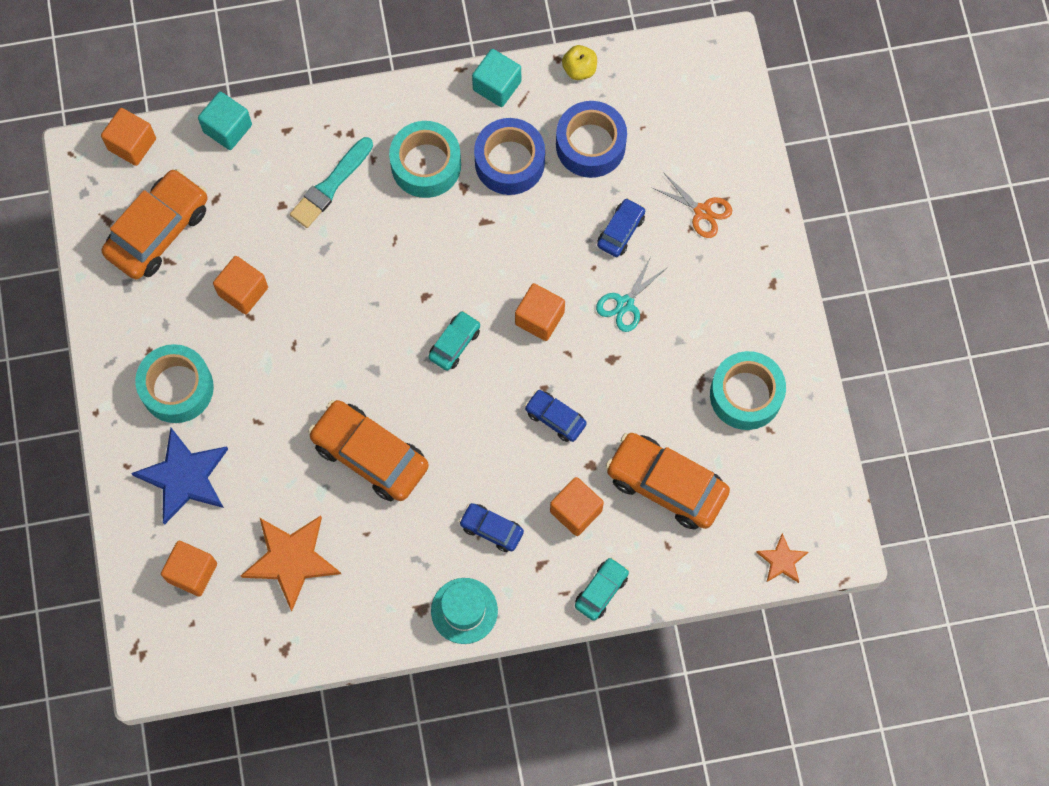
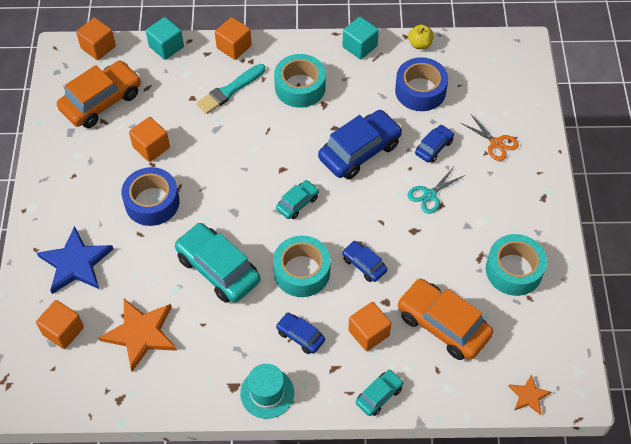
camera: 10 degrees right, 15 degrees down
turquoise tape [135,344,214,423] -> turquoise tape moved to [273,236,331,297]
orange car [308,400,429,501] -> turquoise car [174,223,260,303]
blue tape [474,118,545,195] -> blue tape moved to [121,167,179,226]
orange cube [515,283,565,341] -> orange cube moved to [215,17,252,60]
none -> blue car [318,110,403,179]

